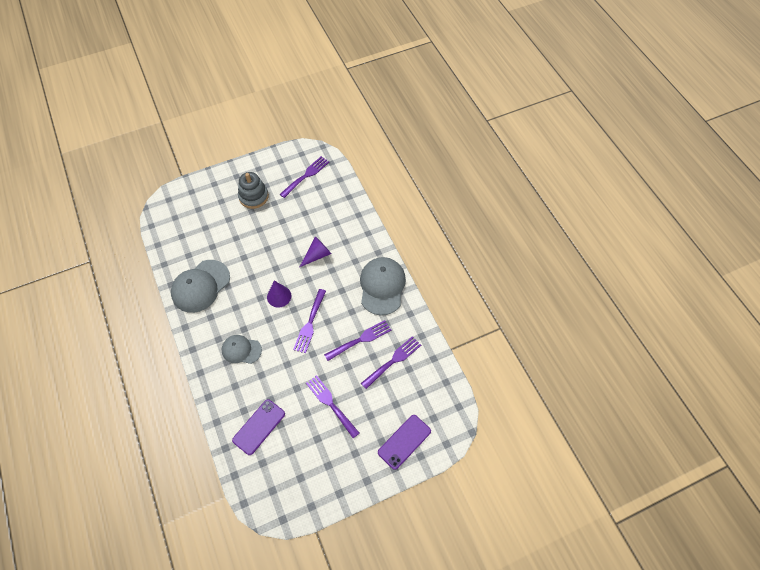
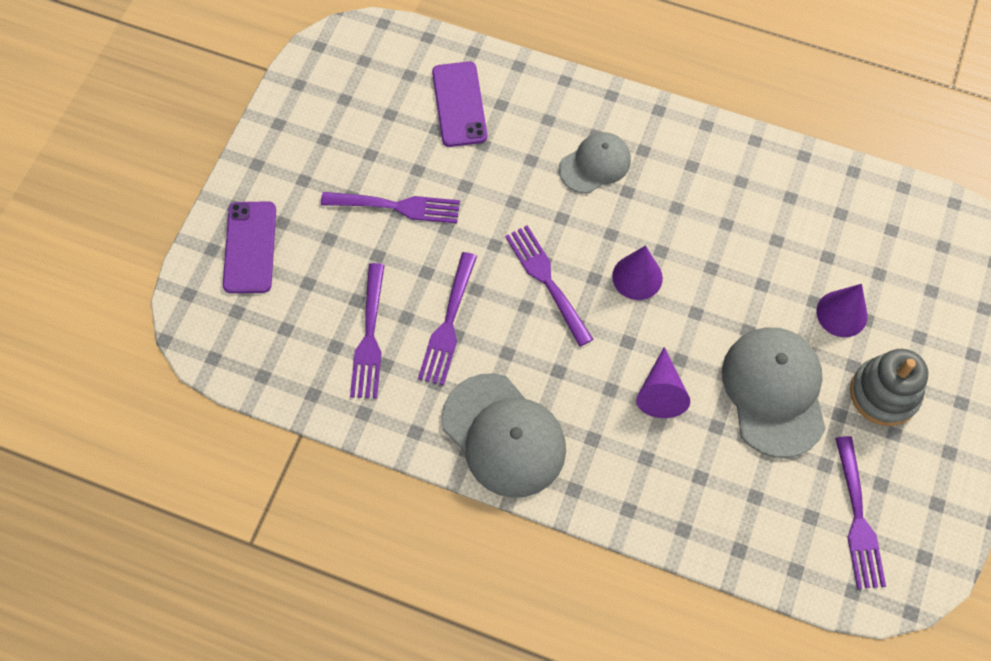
camera: 135 degrees right, 5 degrees up
grey cap [171,260,230,313] -> grey cap moved to [722,327,826,458]
none -> purple cone [816,284,868,337]

